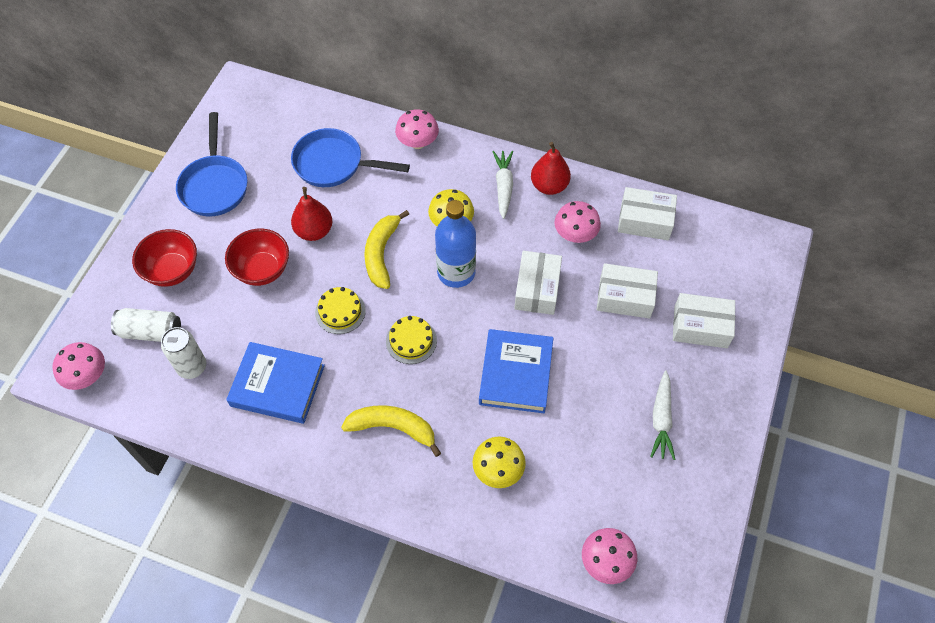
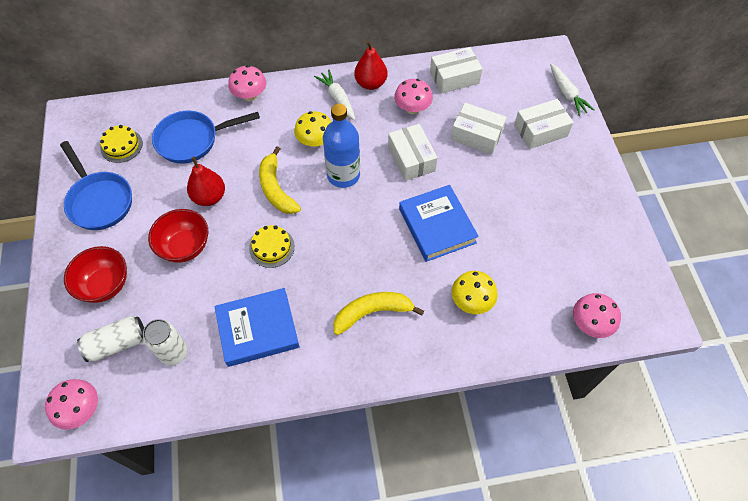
camera: 30 degrees left, 0 degrees up
yellow cake [386,316,437,364] -> yellow cake moved to [100,125,143,163]
white box [597,263,658,319] -> white box turned 45 degrees clockwise [451,103,507,154]
white carrot [650,370,675,460] -> white carrot moved to [550,64,595,116]

